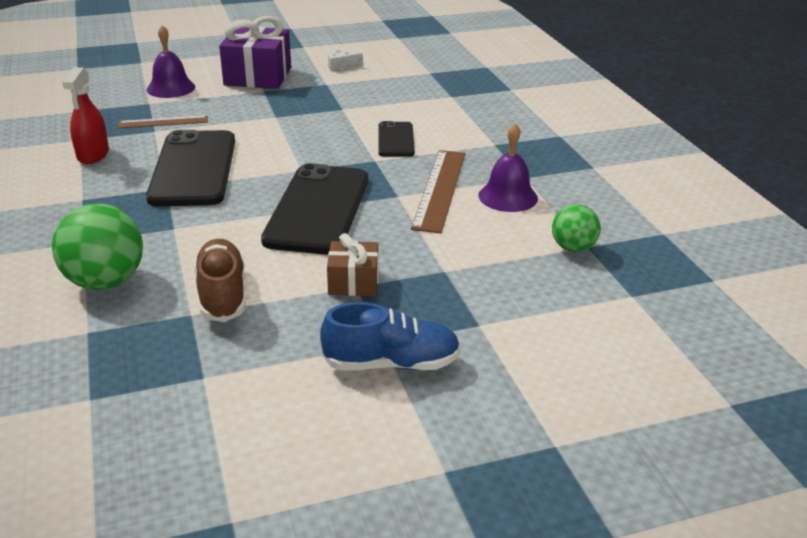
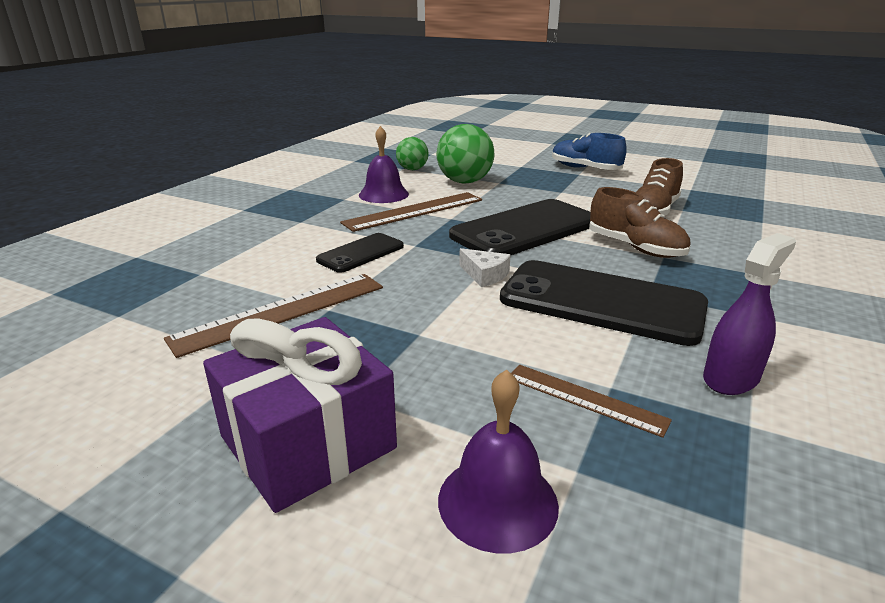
camera: 135 degrees left, 5 degrees down
green ball [52,204,143,290] -> green ball moved to [437,124,495,184]
red spray bottle [62,67,109,164] -> purple spray bottle [703,233,796,395]
black phone [146,130,235,207] -> black phone turned 75 degrees clockwise [500,260,708,346]
brown gift [327,233,378,296] -> none
white cheese [328,48,363,71] -> white cheese moved to [459,248,511,287]
none -> brown ruler [164,274,383,358]
none -> brown shoe [589,187,691,258]

